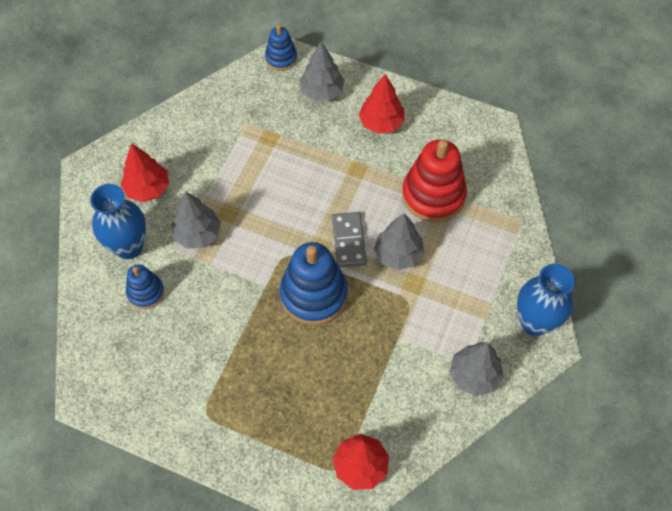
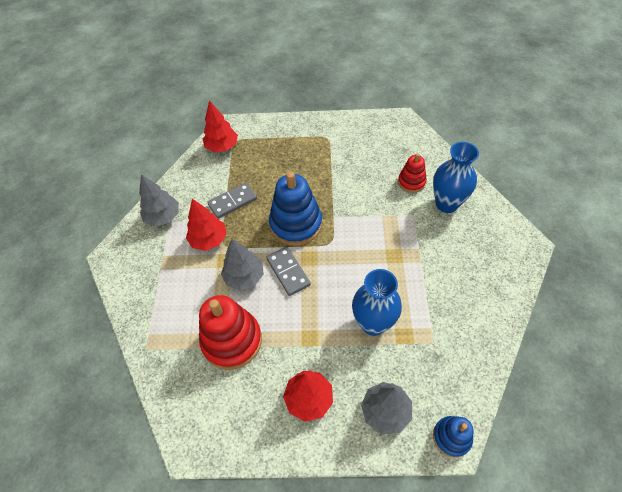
camera: 160 degrees right, 5 degrees down
red tree [121,143,169,202] -> red tree moved to [186,199,227,251]
blue stacking toy [126,265,164,309] -> red stacking toy [398,153,427,193]
grey tree [171,191,221,248] -> none
blue vase [517,264,575,336] -> blue vase moved to [352,269,402,336]
none -> grey domino [207,183,257,219]

